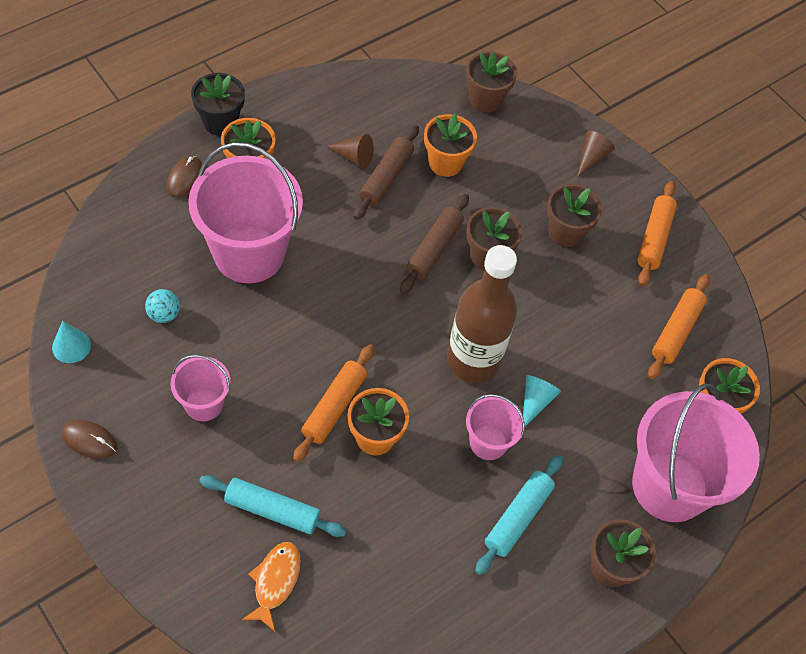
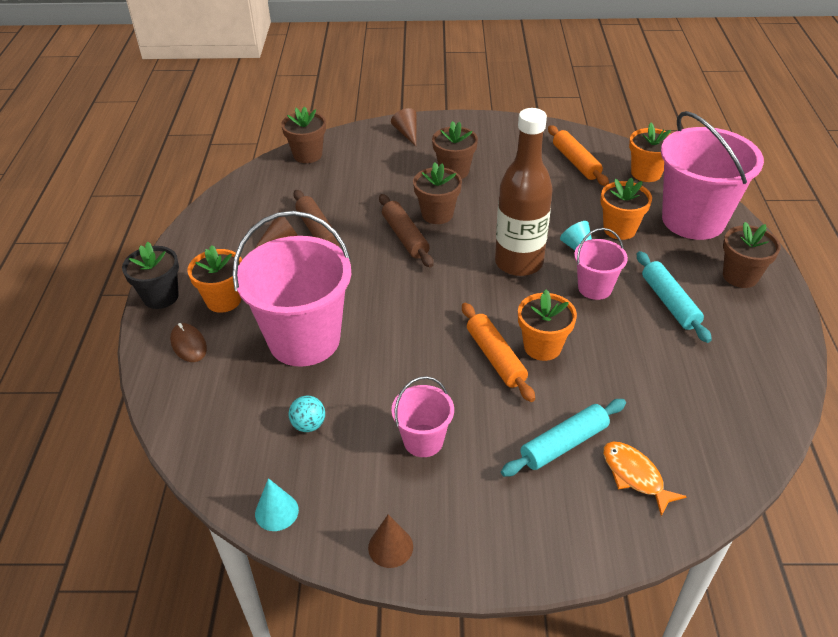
camera: 45 degrees left, 15 degrees down
brown mouse [62,420,117,459] -> brown cone [368,514,413,568]
orange flower pot [424,113,477,177] -> orange flower pot moved to [601,177,652,240]
orange rolling pin [637,181,677,286] -> none

